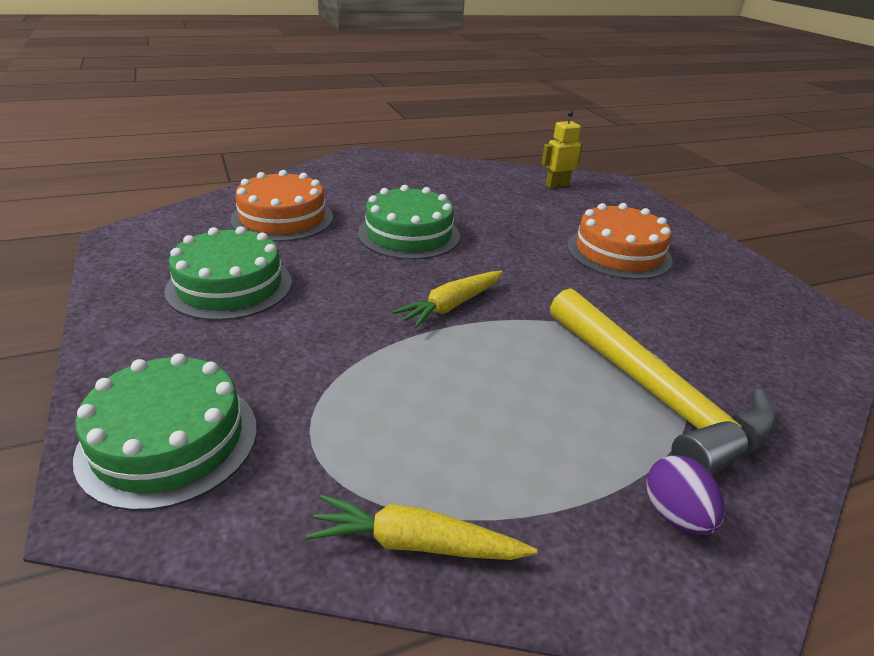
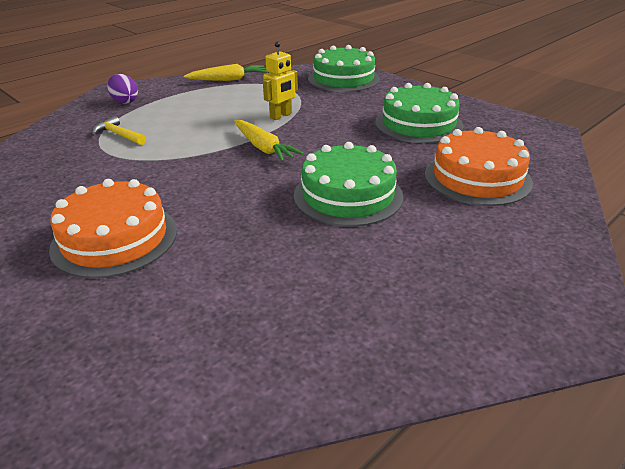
camera: 160 degrees right, 0 degrees up
yellow carrot [393,271,503,328] -> yellow carrot turned 120 degrees clockwise [234,120,304,162]
yellow robot [541,110,583,188] -> yellow robot moved to [263,41,298,120]
yellow hammer [550,288,776,475] -> yellow hammer [92,116,146,145], size x0.41

